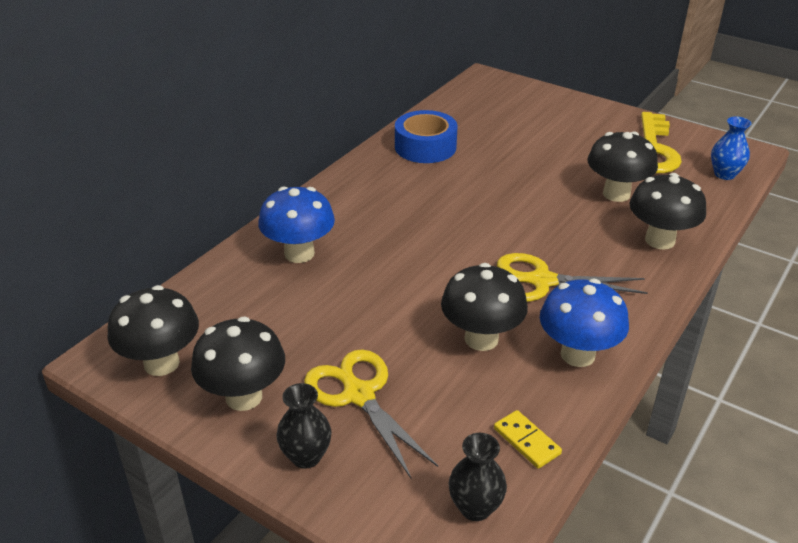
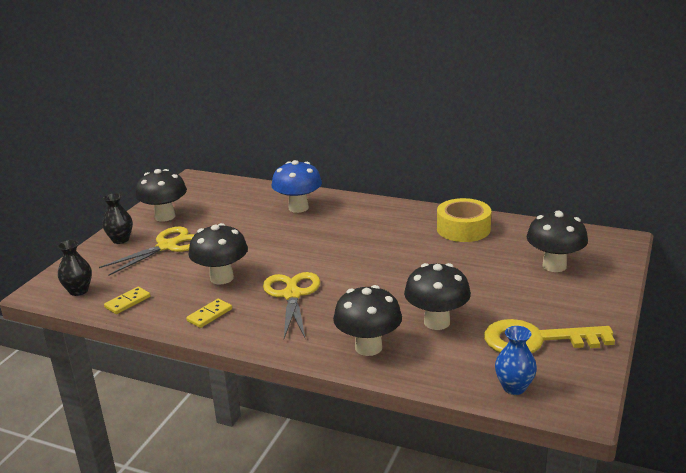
camera: 80 degrees right, 10 degrees down
black mushroom [107,285,199,376] -> black mushroom moved to [527,211,588,272]
blue tape [395,110,458,163] -> yellow tape [437,198,491,242]
blue mushroom [540,279,629,367] -> yellow domino [186,299,232,328]

